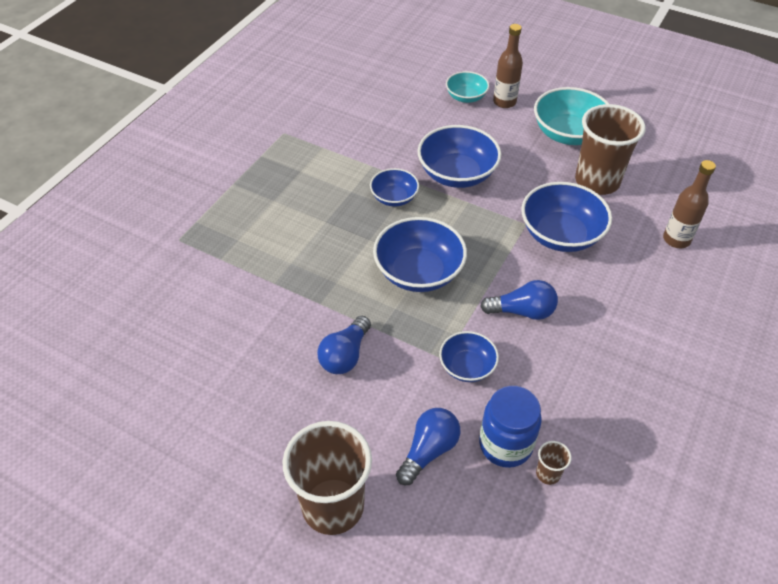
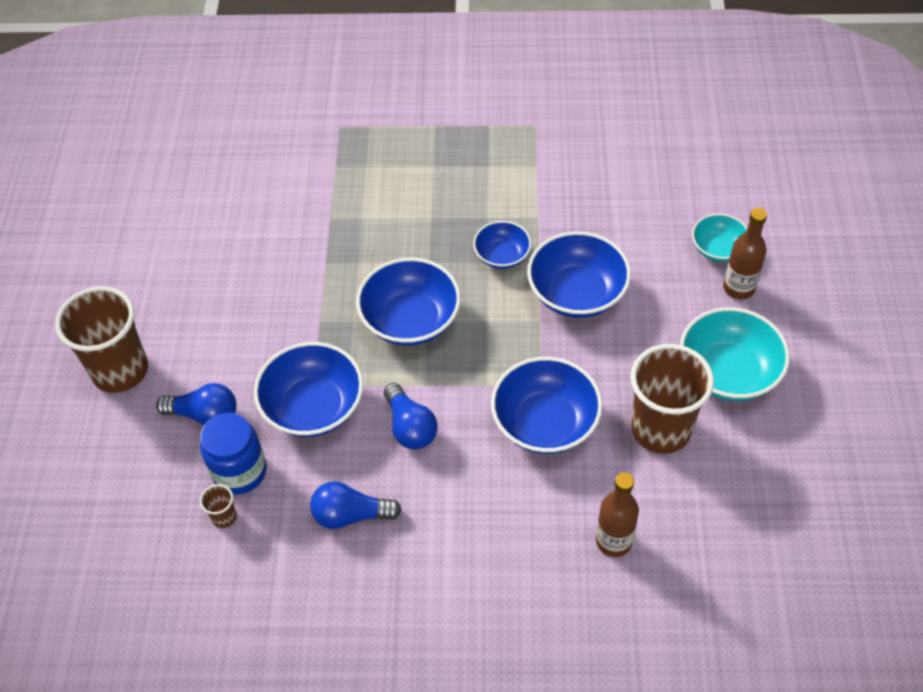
camera: 65 degrees right, 5 degrees up
blue light bulb [317,316,371,374] -> blue light bulb moved to [310,482,402,529]
blue bowl [439,331,499,382] -> blue bowl [254,342,363,437], size x1.72

